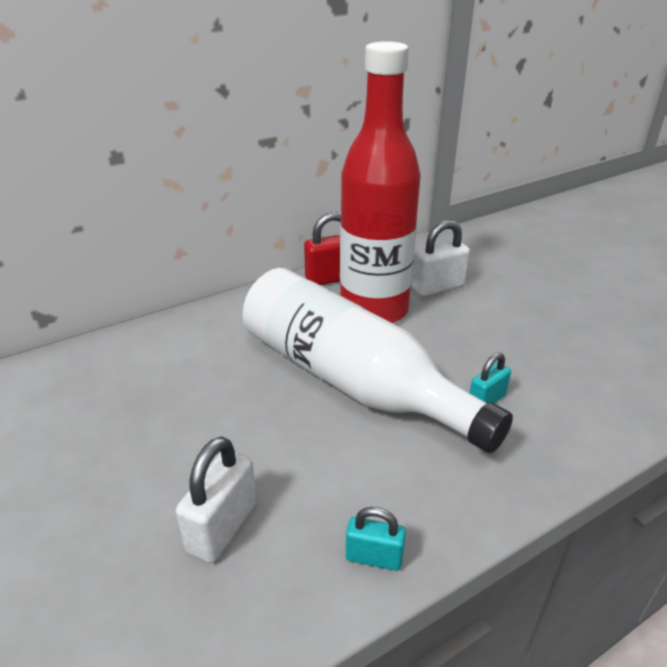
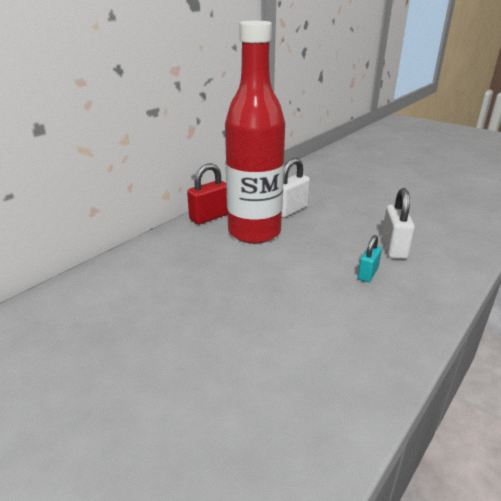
camera: 20 degrees left, 5 degrees down
white padlock [176,436,257,563] -> white padlock moved to [382,188,415,259]
white bottle [243,268,513,453] -> none
turquoise padlock [346,507,406,571] -> none

